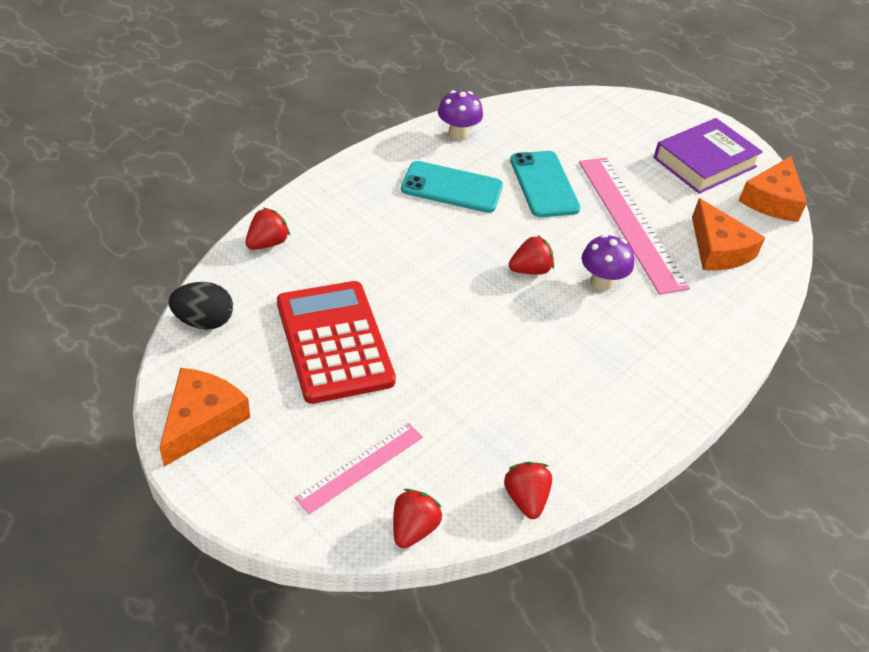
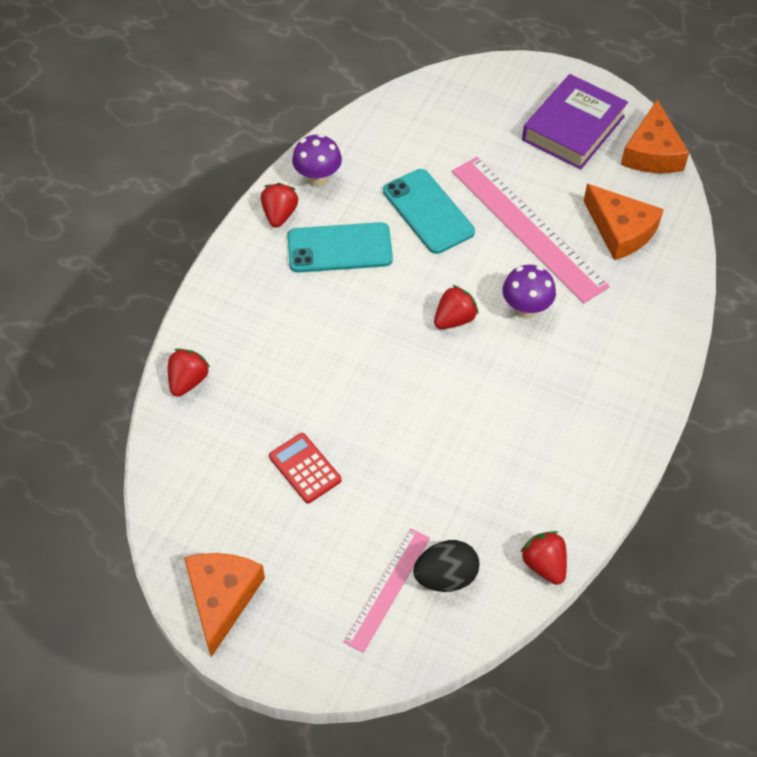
camera: 15 degrees left, 10 degrees up
black egg [169,282,233,330] -> black egg moved to [413,540,479,592]
red calculator [277,281,396,404] -> red calculator [269,433,341,504], size x0.48
red strawberry [393,489,442,548] -> red strawberry moved to [261,183,298,227]

